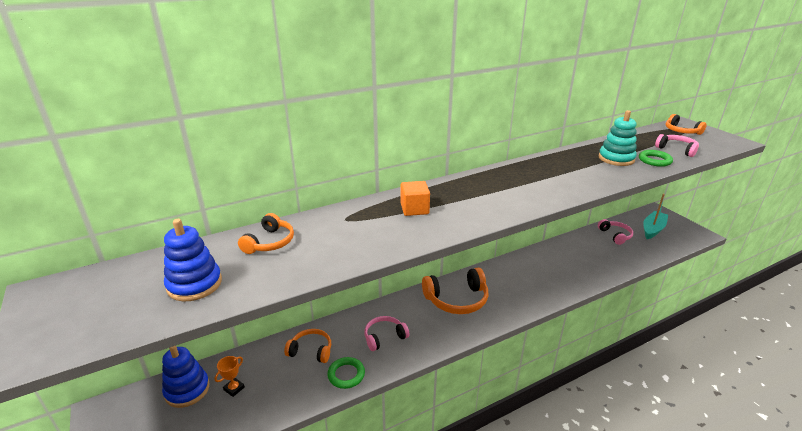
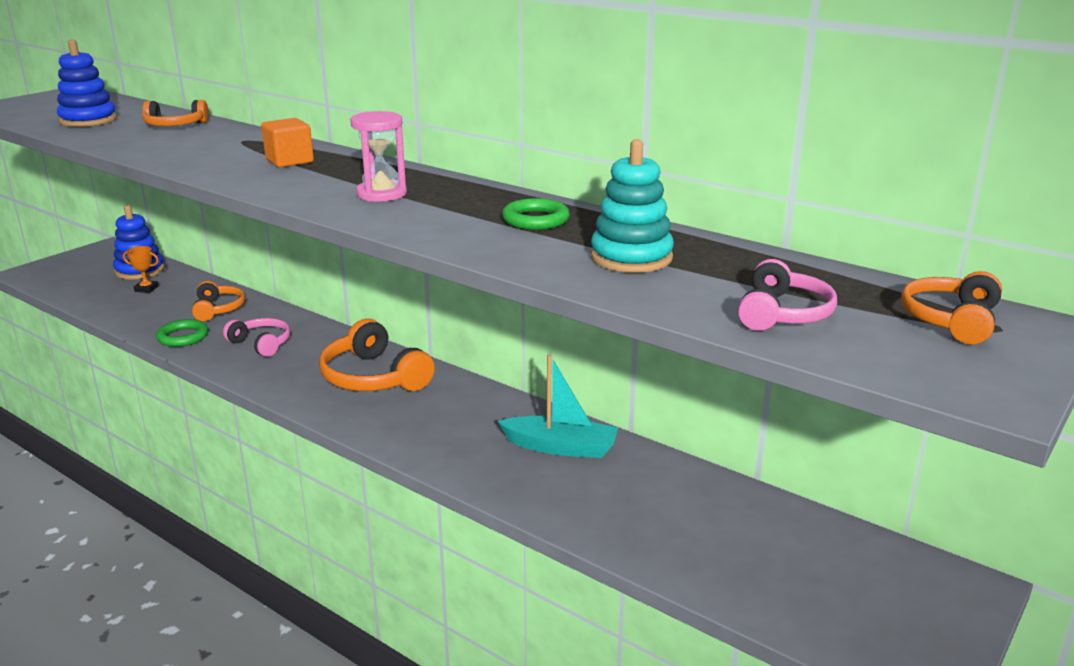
camera: 65 degrees right, 5 degrees down
pink headphones [598,219,633,245] -> none
green ring [639,150,673,167] -> green ring moved to [502,198,570,230]
turquoise boat [643,194,668,239] -> turquoise boat moved to [497,354,618,458]
none -> pink hourglass [350,111,407,202]

